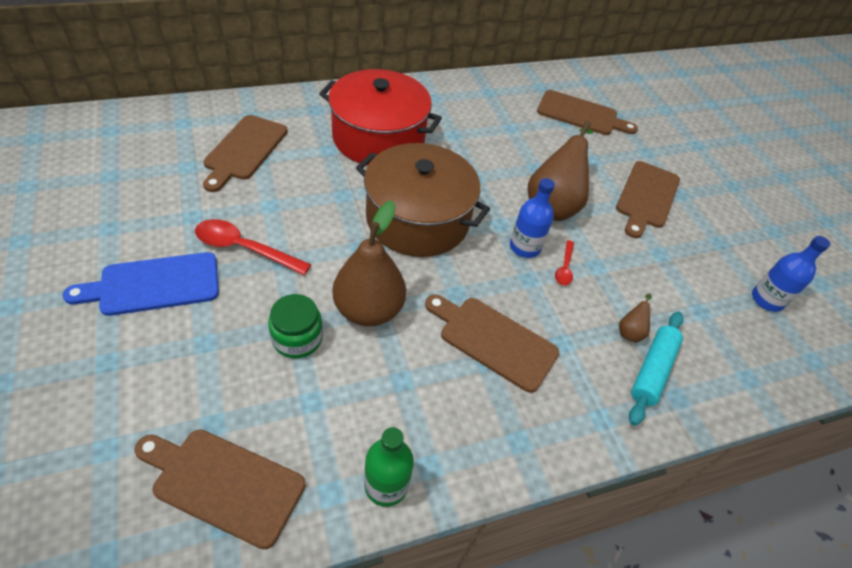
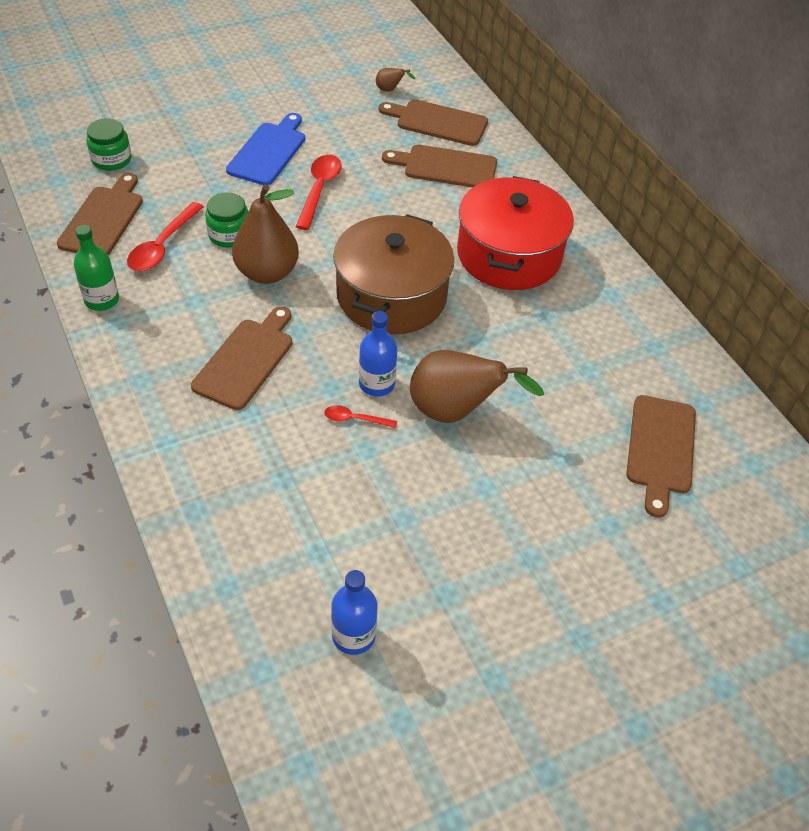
camera: 85 degrees right, 0 degrees up
blue cutting board [63,252,219,316] -> blue cutting board turned 45 degrees clockwise [226,113,305,185]
brown cutting board [616,161,680,238] -> brown cutting board moved to [379,99,488,146]
brown pear [619,294,652,342] -> brown pear moved to [376,68,415,92]
turquoise rolling pin [629,312,683,426] -> none
none -> green jar [86,119,132,171]
none -> red spoon [127,202,204,271]

